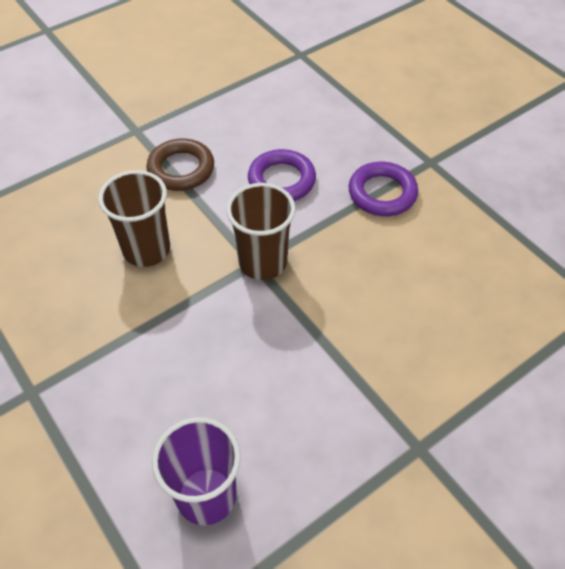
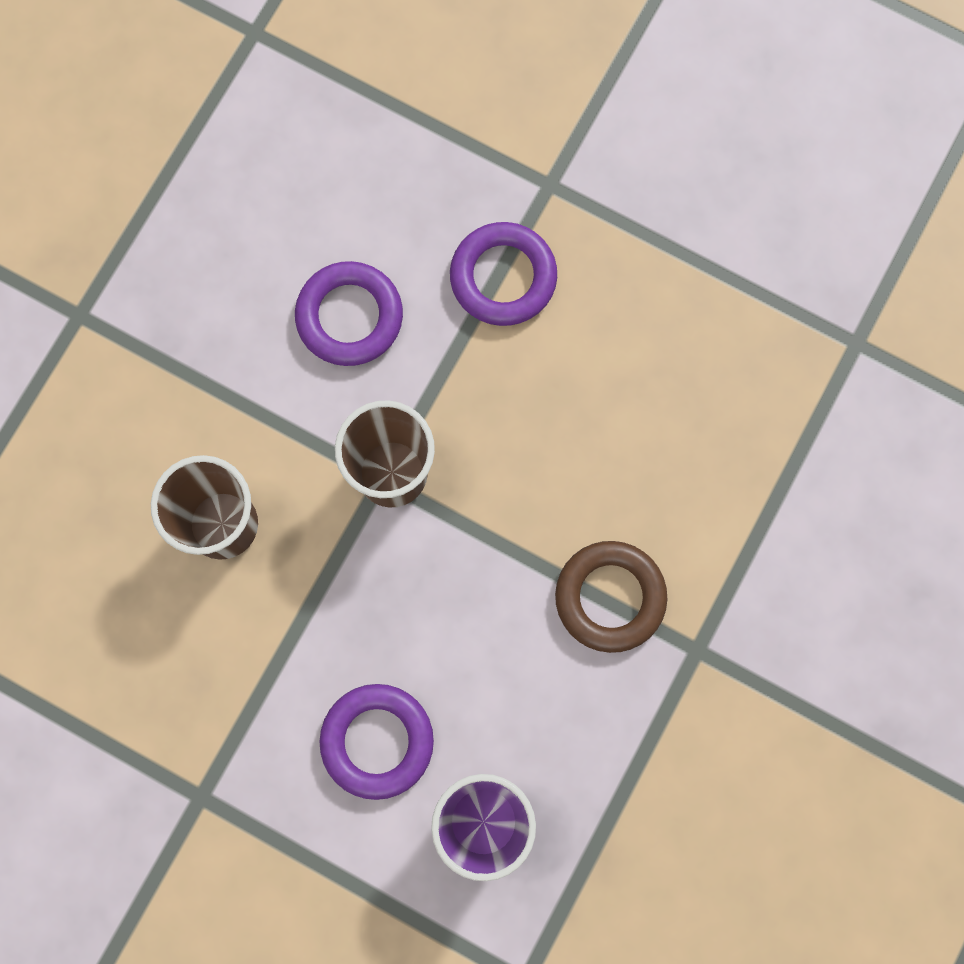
camera: 25 degrees left, 25 degrees up
brown ring [146,139,214,191] -> brown ring moved to [555,541,667,653]
none -> purple ring [319,684,434,800]

